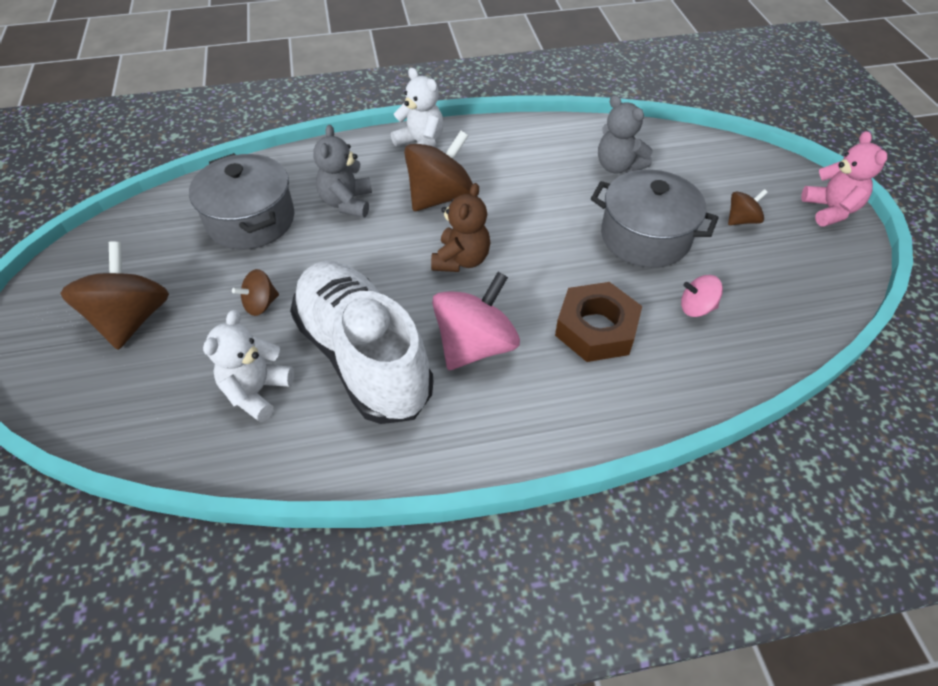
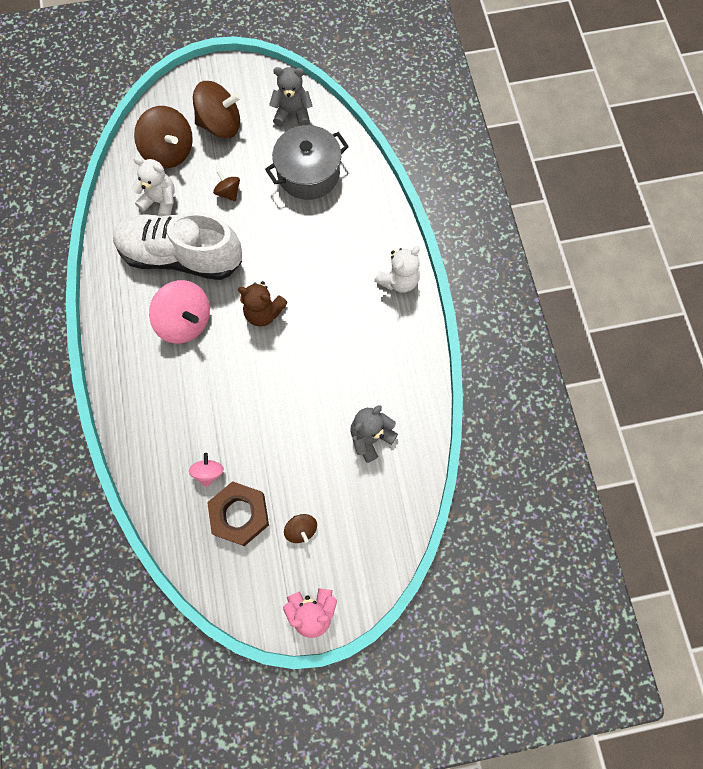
camera: 90 degrees right, 20 degrees up
white shoe [290,261,433,424] -> white shoe turned 135 degrees counterclockwise [113,212,242,280]
grey teddy bear [313,125,372,218] -> grey teddy bear moved to [269,67,313,127]
brown spinning top [404,131,473,211] -> brown spinning top moved to [134,106,193,168]
brown nut [555,282,642,362] -> brown nut moved to [207,481,269,546]
grey pot [591,169,719,268] -> none

